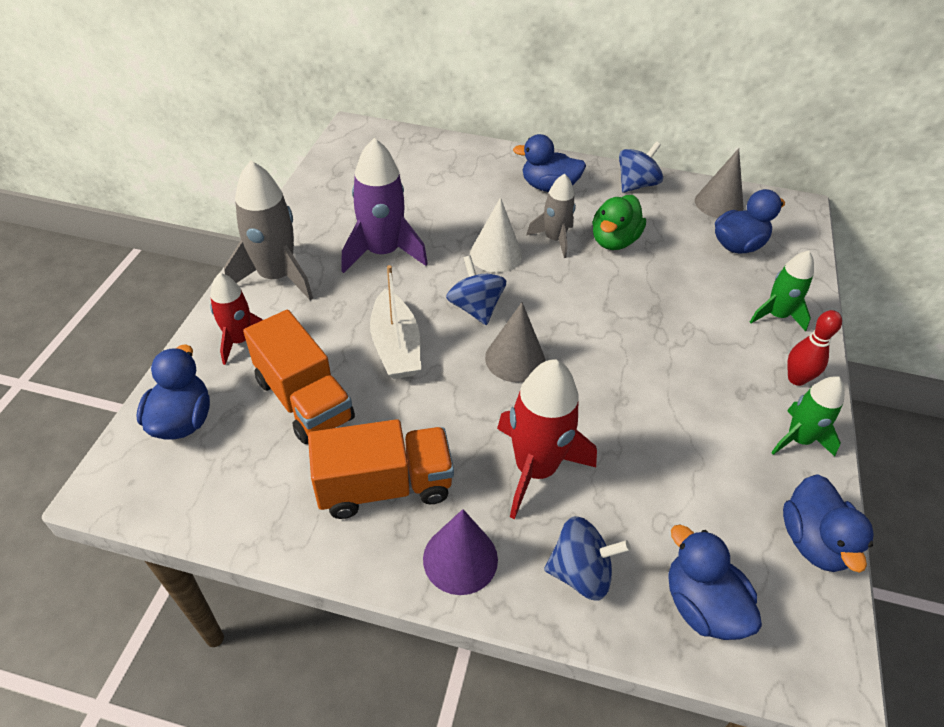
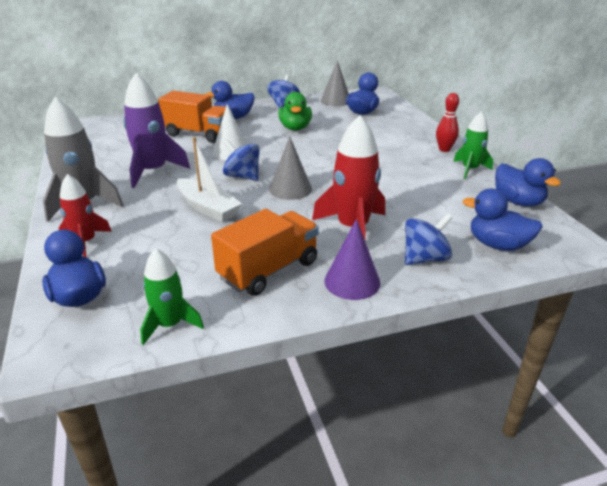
camera: 30 degrees left, 15 degrees down
orange truck [243,310,355,444] -> orange truck moved to [158,91,232,143]
grey rocket [526,174,576,258] -> none
green rocket [750,251,814,331] -> green rocket moved to [140,248,204,345]

